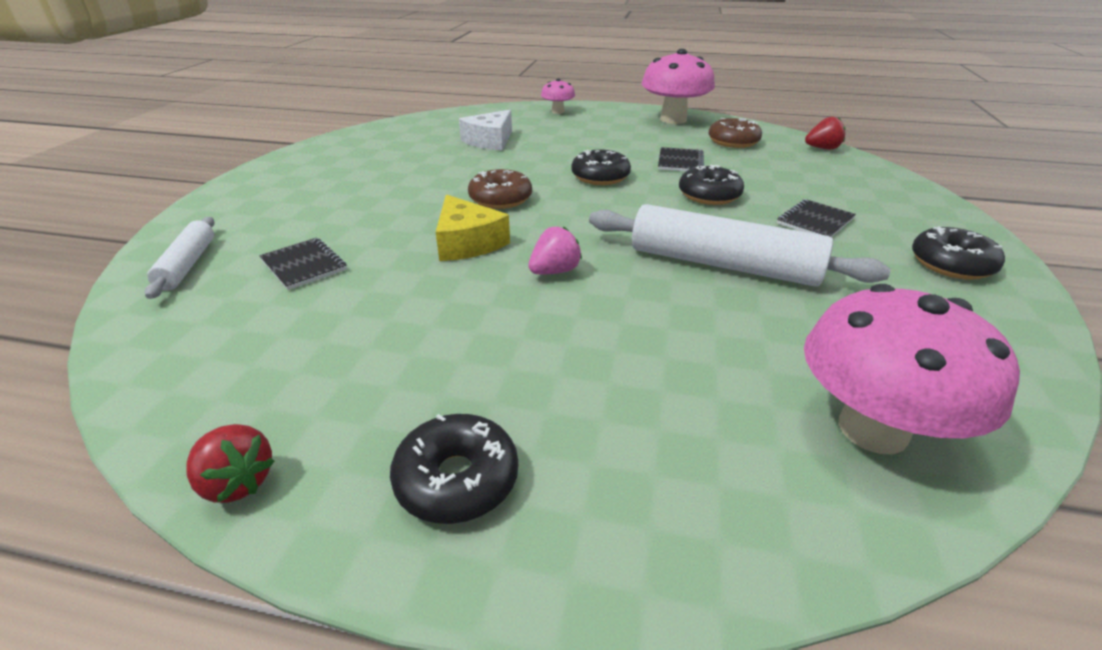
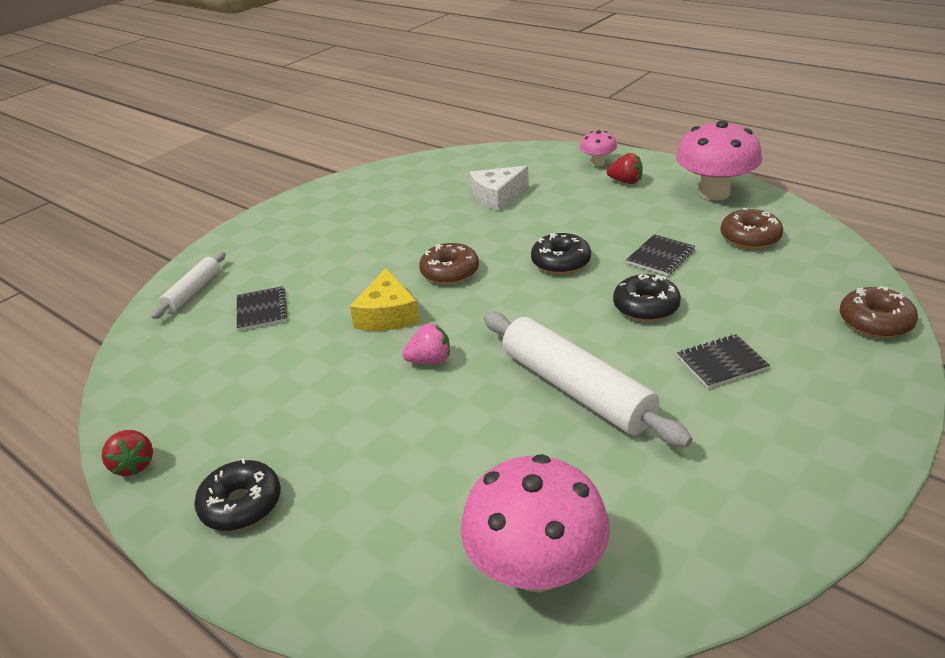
camera: 30 degrees right, 0 degrees up
red strawberry [805,117,845,150] -> red strawberry moved to [607,153,643,184]
black donut [912,227,1005,280] -> none
none -> brown donut [840,286,918,338]

